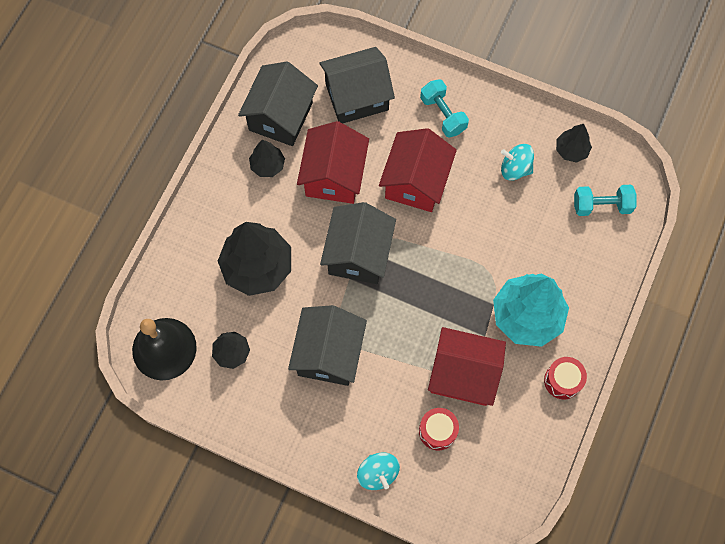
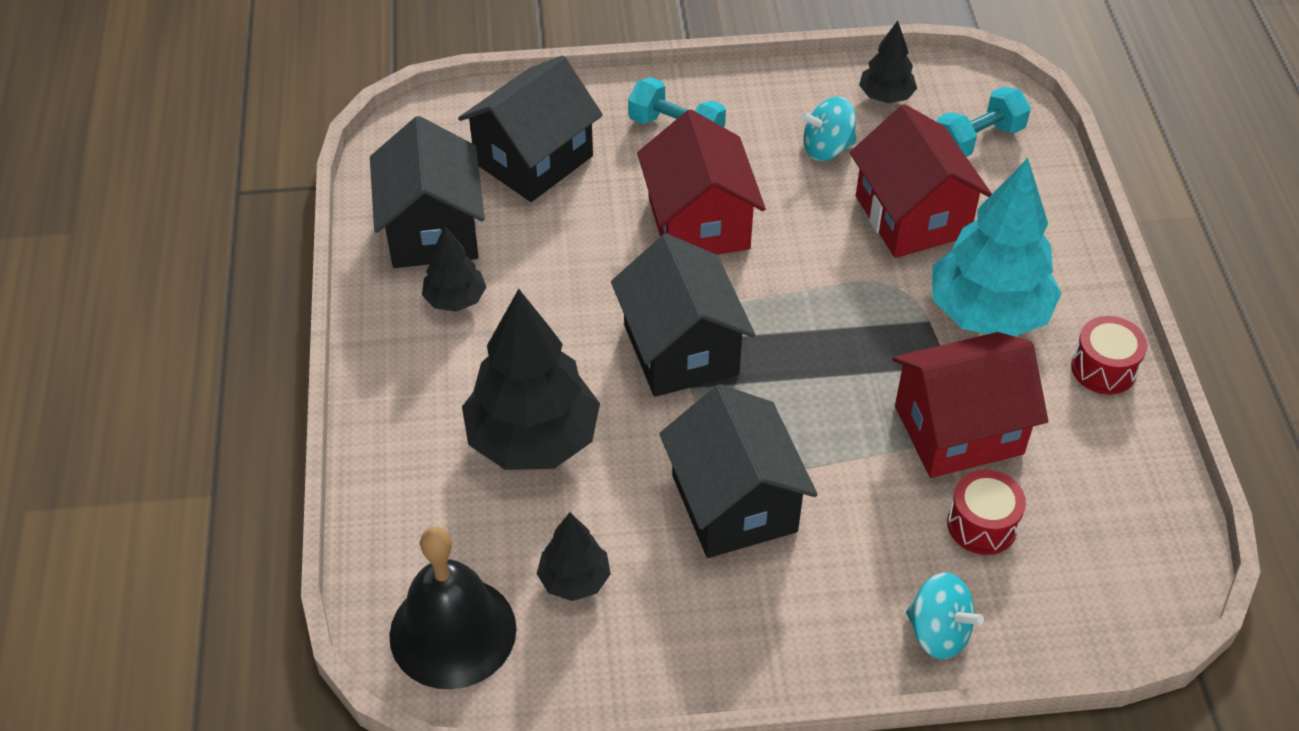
camera: 30 degrees left, 20 degrees down
red house [297,121,369,204] -> red house moved to [850,104,992,258]

